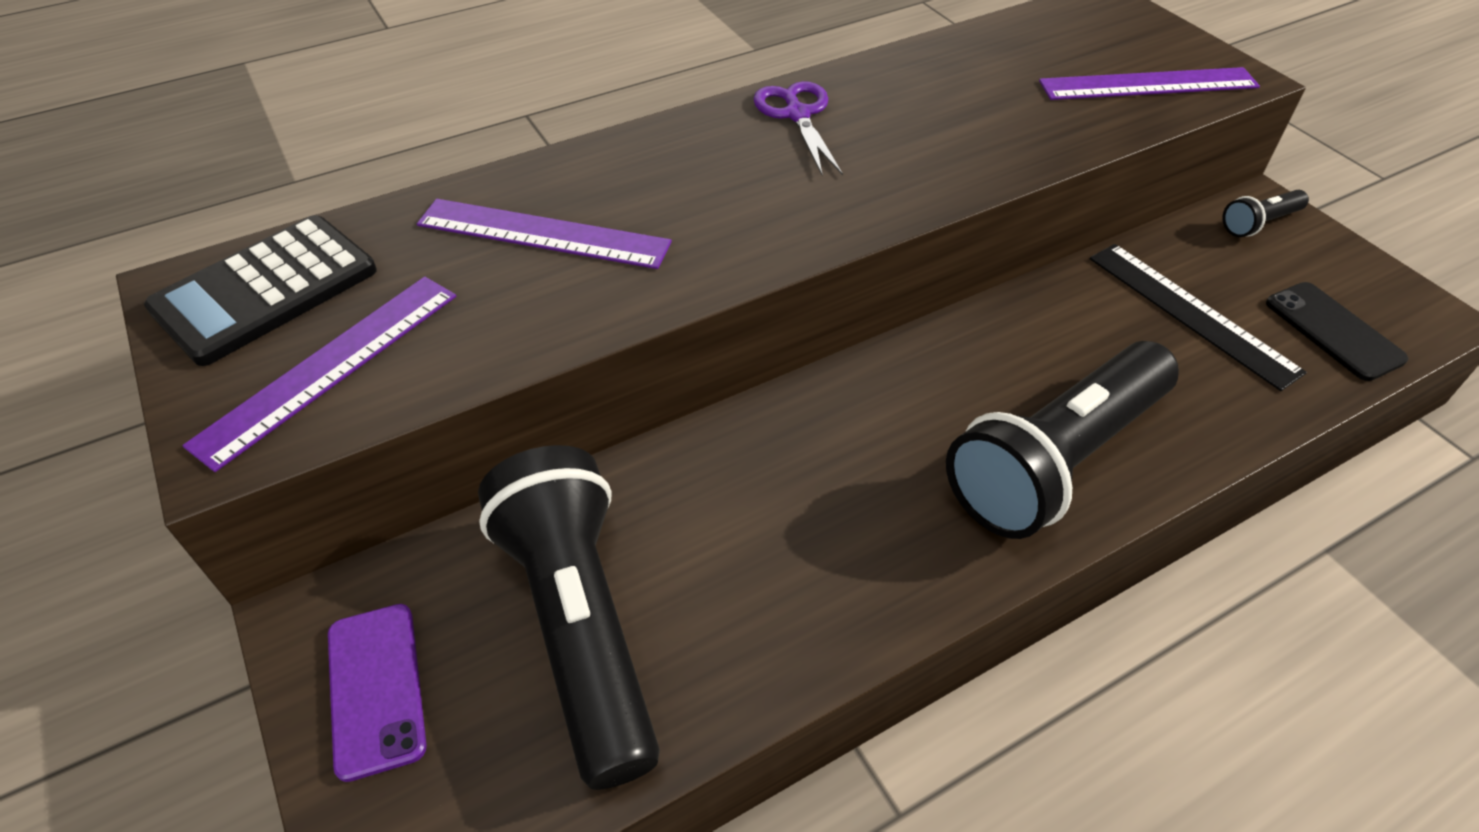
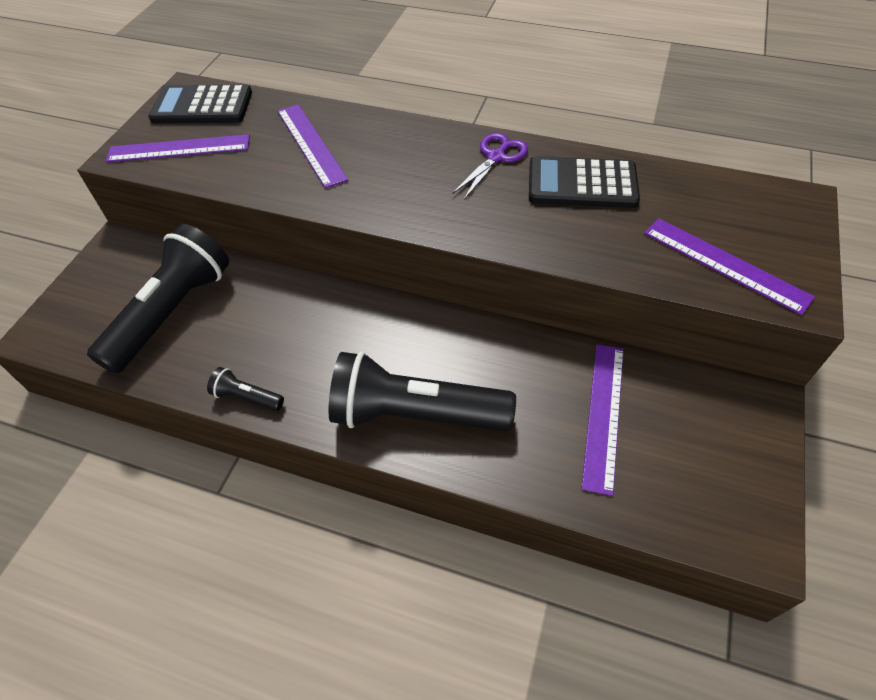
camera: 50 degrees right, 5 degrees up
purple phone [328,604,426,782] -> none
black ruler [1090,244,1307,391] -> purple ruler [581,344,624,496]
black flashlight [1222,190,1309,237] -> black flashlight moved to [207,367,284,411]
black phone [1266,282,1408,381] -> none
none -> black calculator [529,156,640,208]

